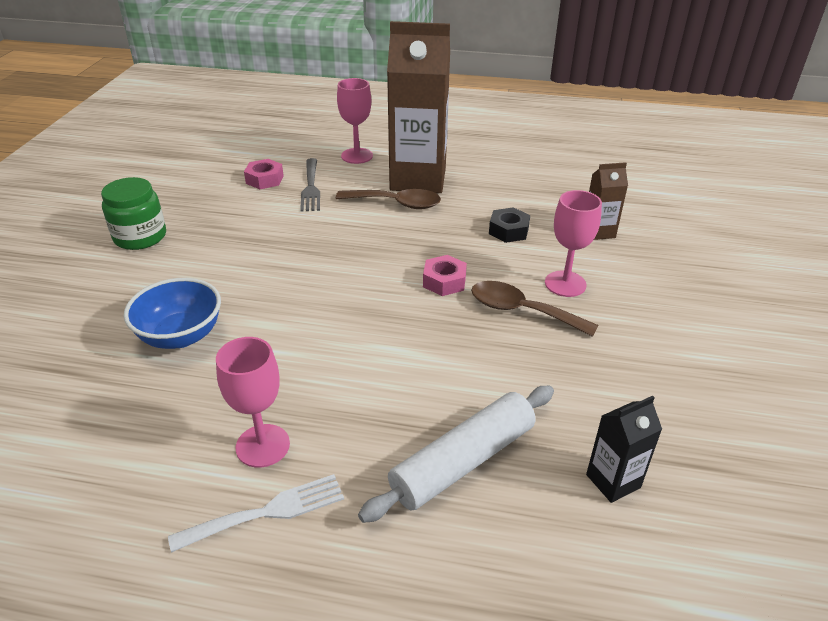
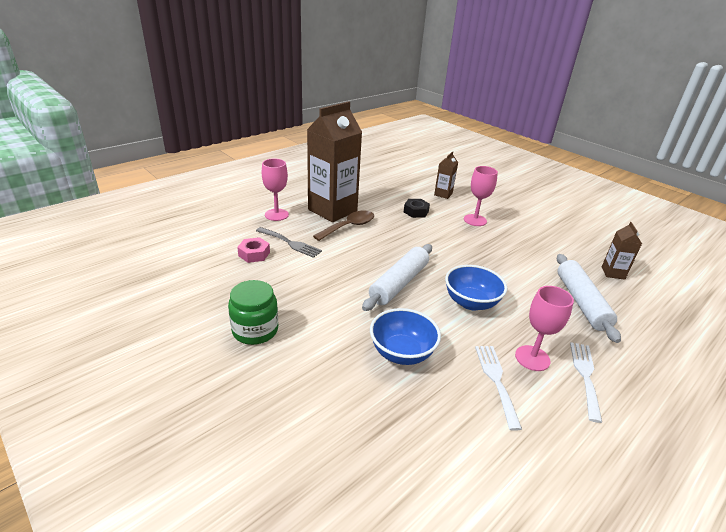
camera: 55 degrees left, 5 degrees down
pink nut [423,255,467,296] -> none
brown spoon [471,281,598,337] -> none
black carton [586,396,662,503] -> brown carton [602,222,642,280]
none -> white rolling pin [362,244,432,311]
none -> blue bowl [445,265,507,310]
none -> white fork [475,346,522,431]

